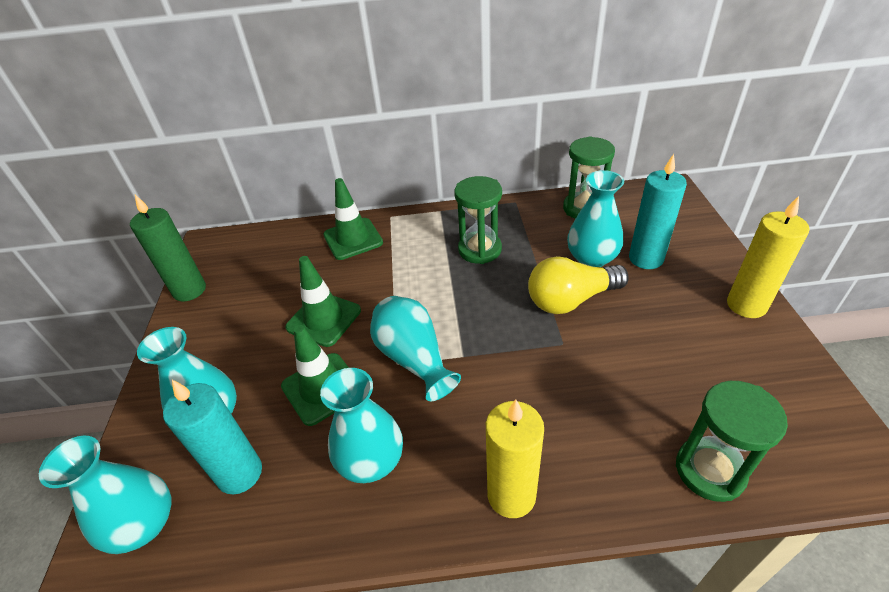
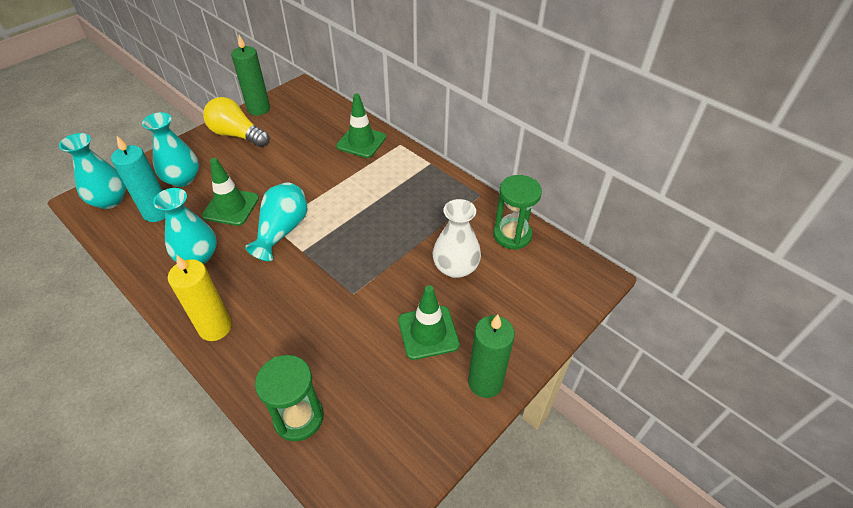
camera: 45 degrees right, 5 degrees up
green traffic cone [285,256,361,347] -> green traffic cone moved to [398,285,460,360]
green hourglass [454,176,502,264] -> none
yellow light bulb [528,256,628,314] -> yellow light bulb moved to [203,97,269,147]
turquoise vase [567,170,624,267] -> white vase [433,199,481,278]
turquoise candle [629,154,687,269] -> none
yellow candle [727,196,809,318] -> green candle [468,314,515,398]

